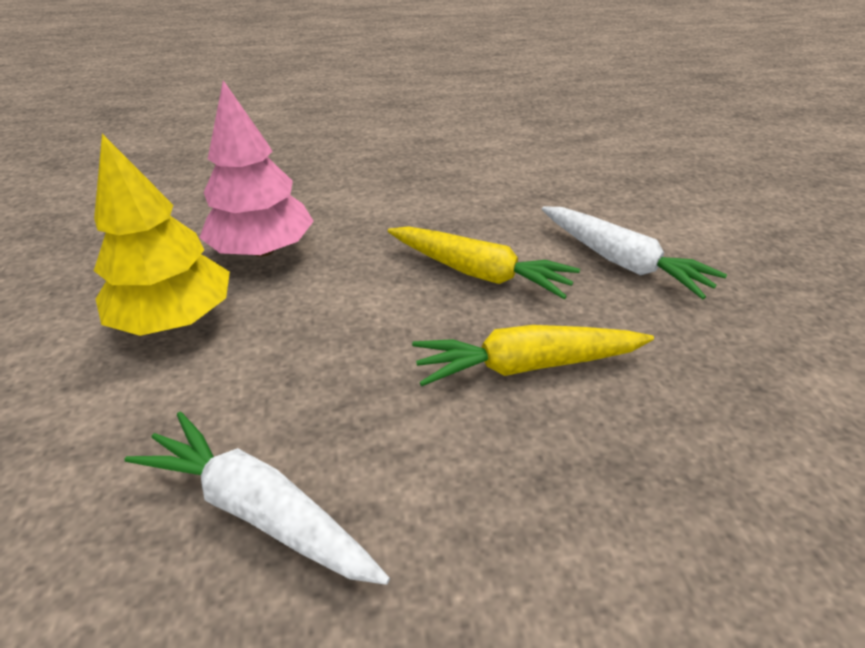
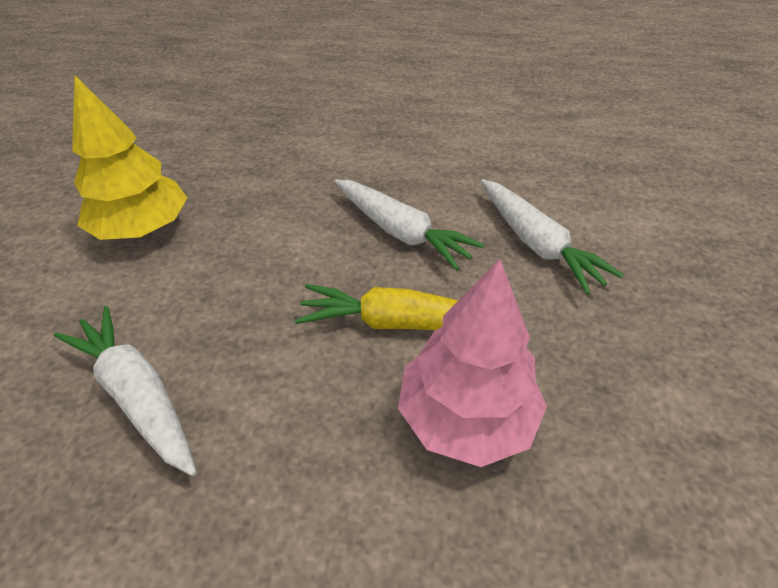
camera: 15 degrees right, 5 degrees up
pink tree [199,80,314,257] -> pink tree moved to [398,259,547,467]
yellow carrot [388,226,580,299] -> white carrot [334,179,484,271]

